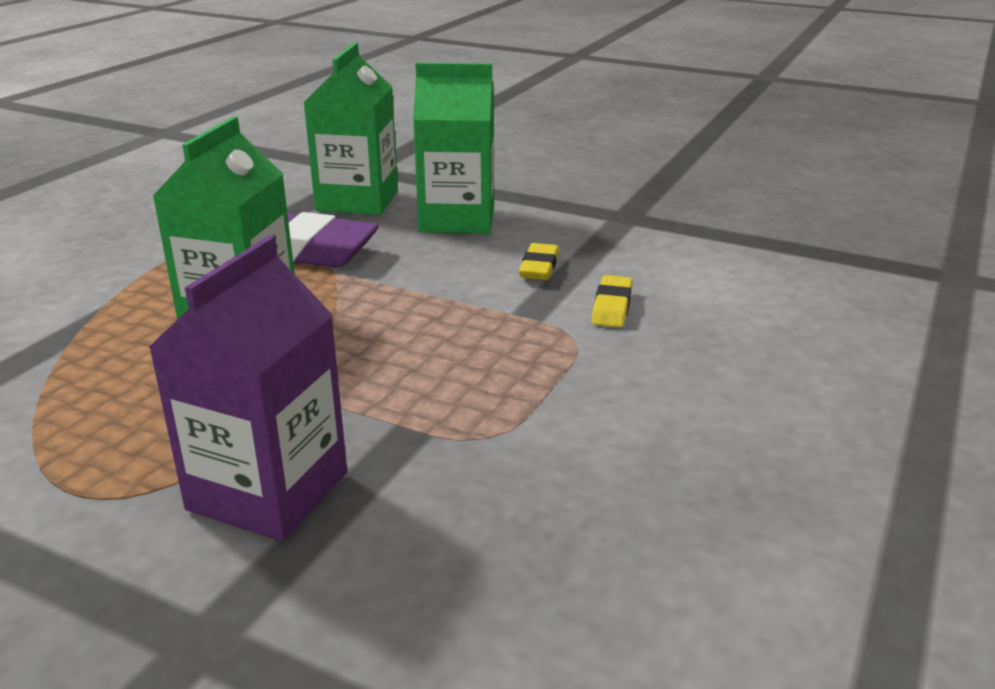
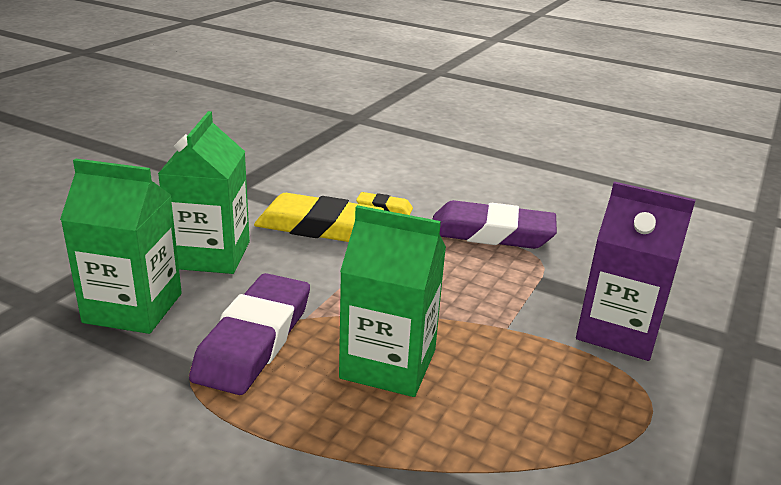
camera: 90 degrees left, 0 degrees up
yellow eraser [519,243,559,280] -> yellow eraser [254,193,384,242], size x2.13
none -> purple eraser [432,200,557,249]

